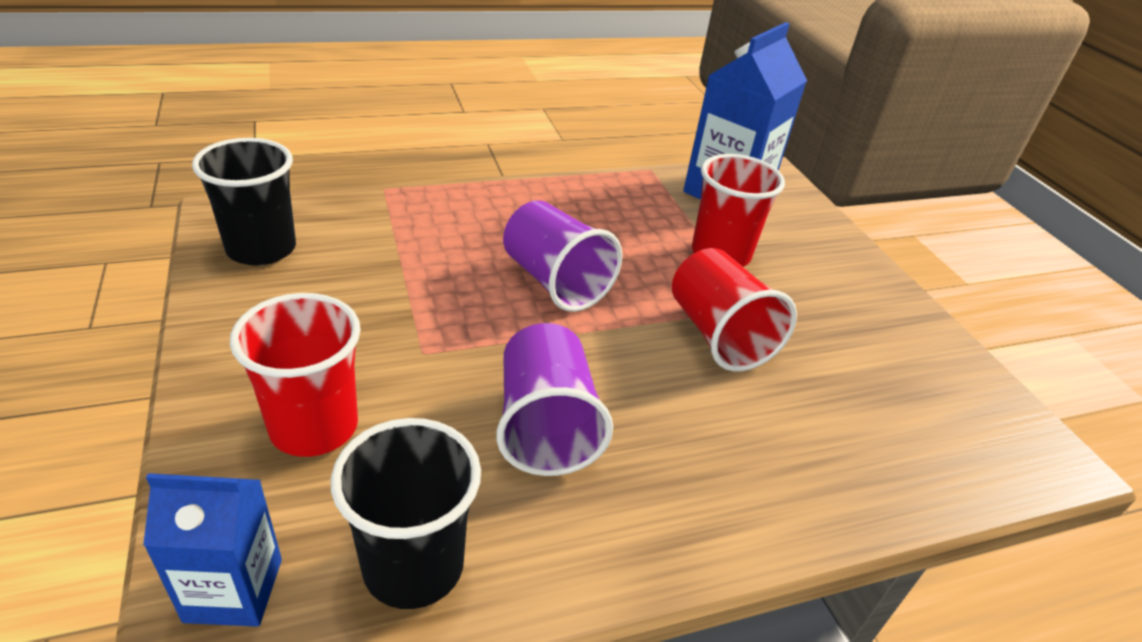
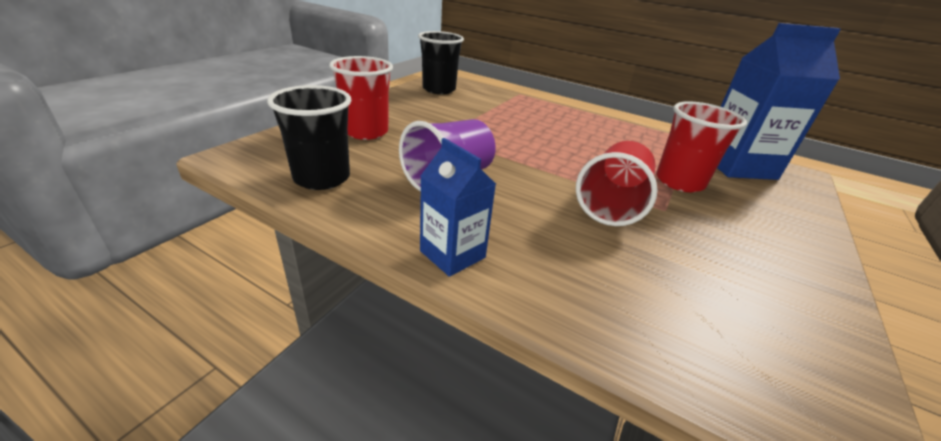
camera: 50 degrees right, 5 degrees down
blue carton [143,473,282,627] -> blue carton moved to [420,138,496,277]
purple cup [503,200,622,312] -> none

